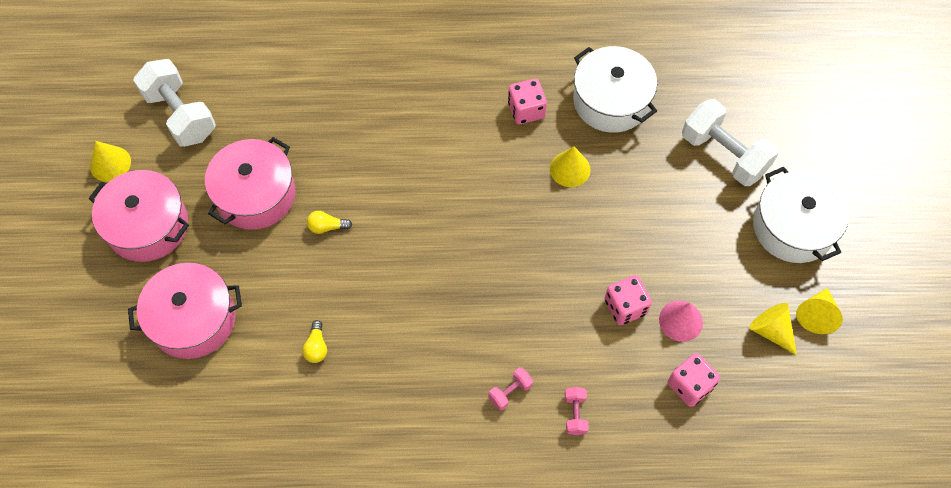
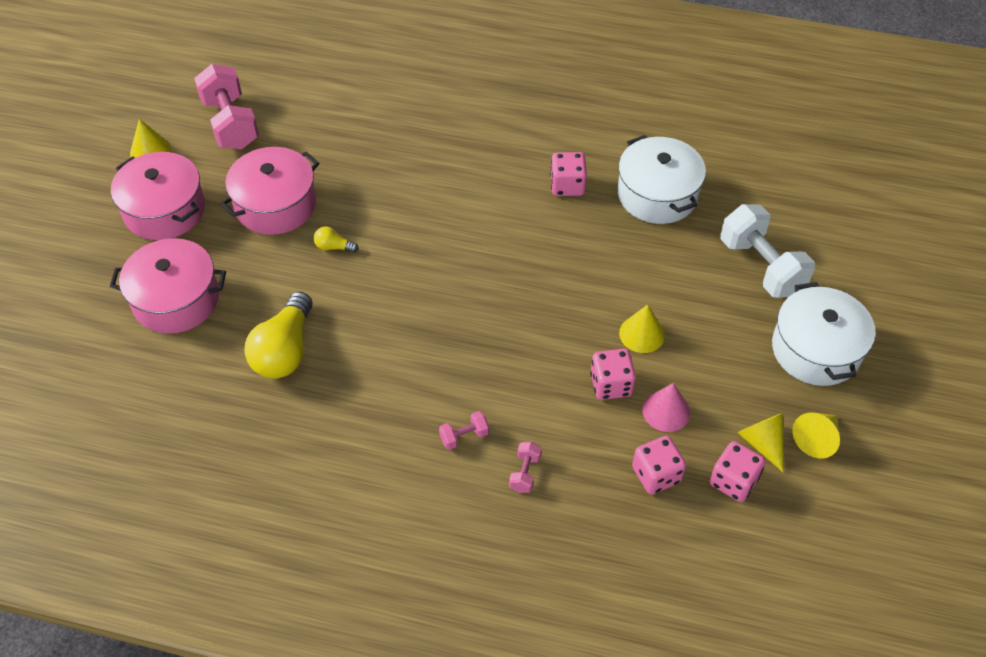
camera: 15 degrees right, 10 degrees down
white dumbbell [133,59,216,147] -> pink dumbbell [194,64,259,150]
yellow light bulb [302,320,327,363] -> yellow light bulb [244,292,313,379], size x2.25
yellow cone [550,146,591,187] -> yellow cone moved to [619,304,665,353]
none -> pink dice [710,441,765,502]

